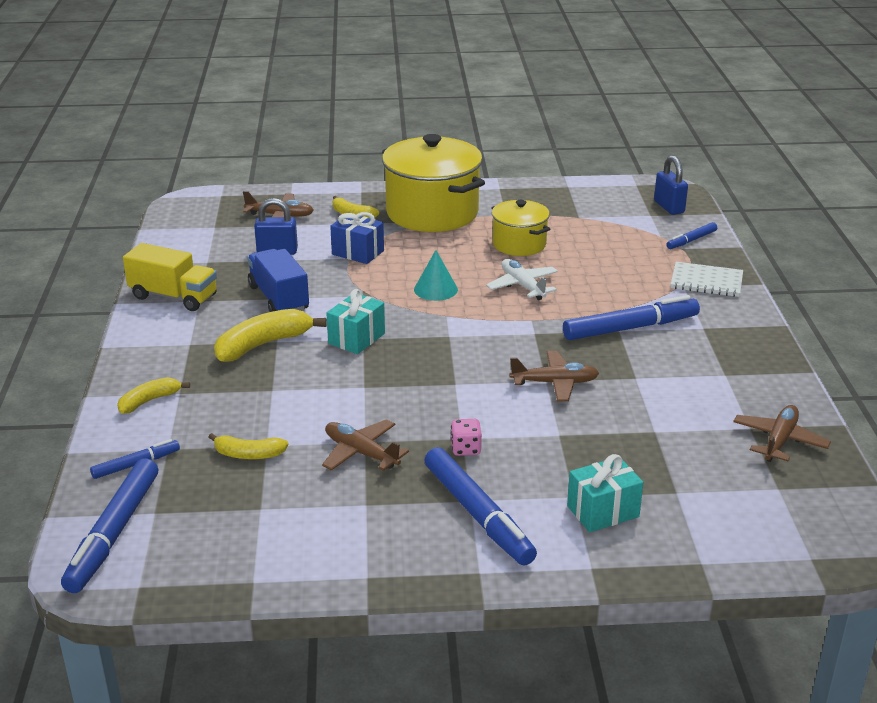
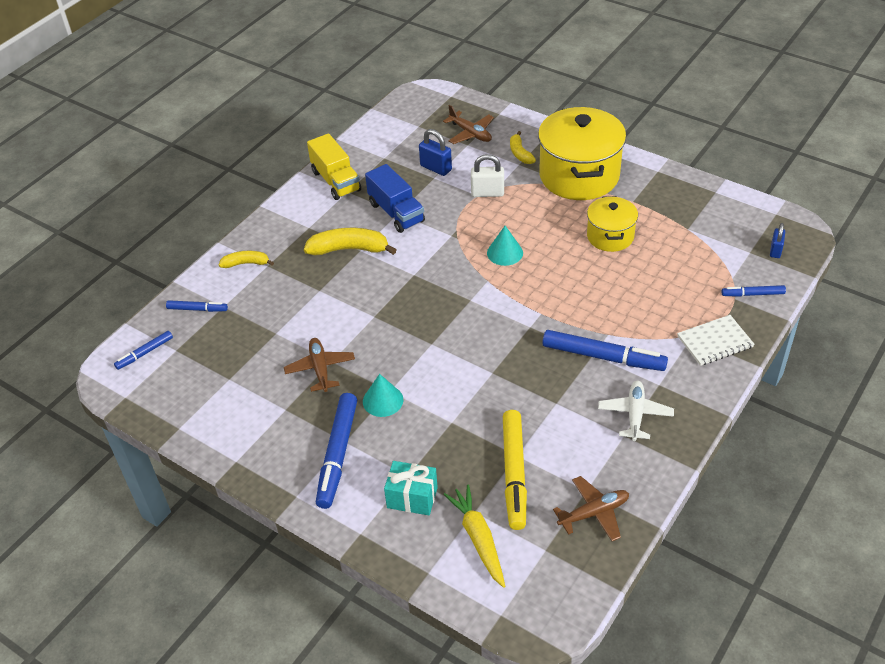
camera: 40 degrees right, 15 degrees up
blue marker [61,458,158,593] -> blue marker [114,331,173,370], size x0.53
yellow banana [209,433,288,459] -> none
blue truck [247,249,309,312] -> blue truck turned 135 degrees clockwise [365,164,425,233]
turquoise gift [326,289,385,354] -> none
blue gift [330,212,384,264] -> white padlock [471,154,504,197]
pink dice [451,419,482,456] -> turquoise cone [363,374,403,417]
white plane [486,259,558,300] -> white plane moved to [598,381,674,441]
brown plane [509,351,599,401] -> none
blue padlock [654,155,688,215] -> blue padlock [770,223,785,258], size x0.66
white notebook [671,262,743,297] -> white notebook turned 75 degrees counterclockwise [677,315,755,366]
none -> yellow carrot [444,484,505,588]
none -> yellow marker [503,410,527,530]

